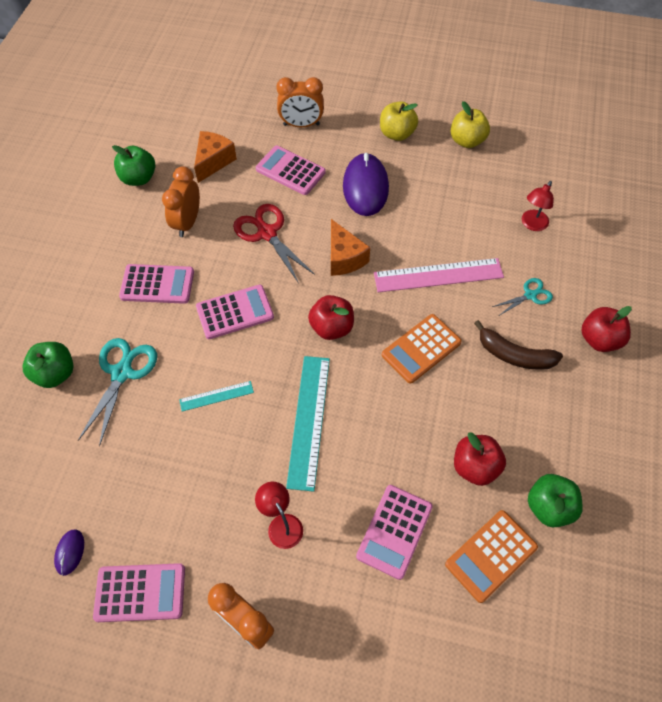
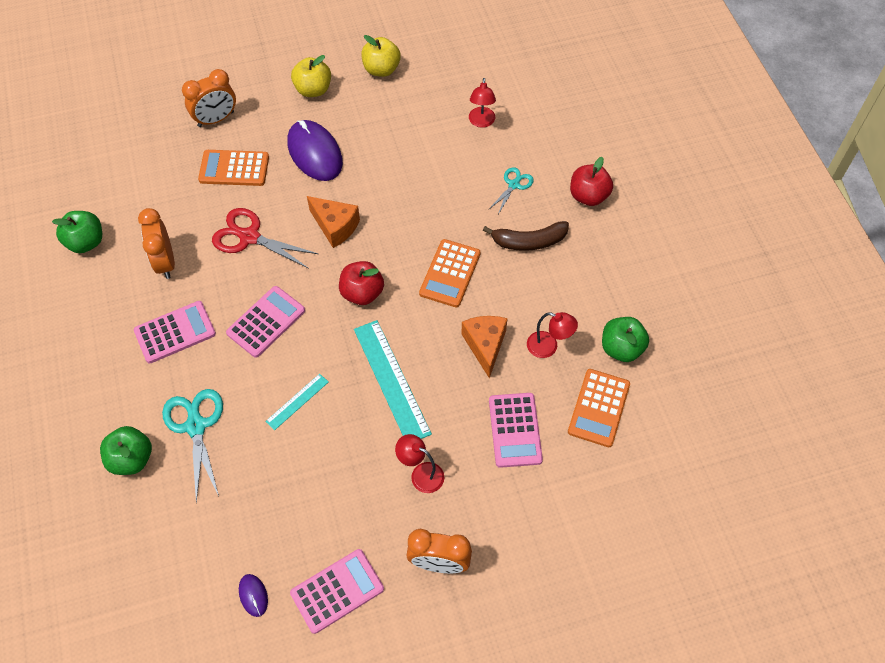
camera: 30 degrees left, 0 degrees up
orange cheese [194,131,237,183] -> orange cheese moved to [461,316,508,378]
pink calculator [256,146,326,195] -> orange calculator [198,150,269,186]
pink ruler [374,258,504,292] -> none
red apple [454,432,506,486] -> red lamp [527,312,578,358]

